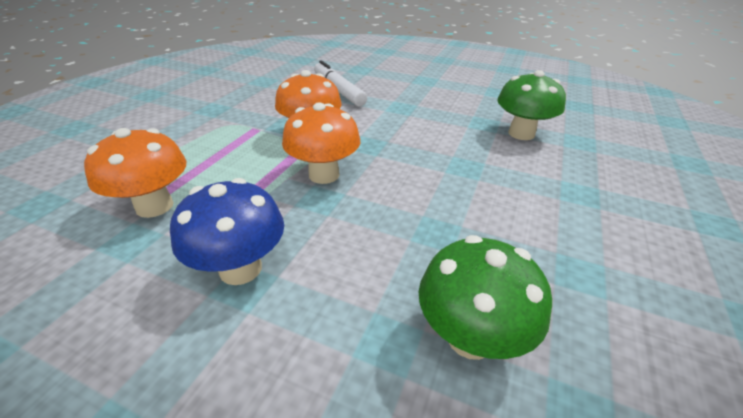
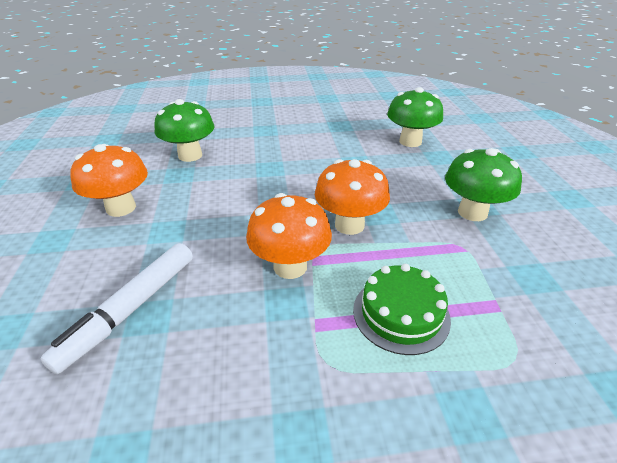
camera: 120 degrees left, 0 degrees up
orange mushroom [84,128,186,218] -> orange mushroom moved to [70,144,148,217]
blue mushroom [170,178,284,285] -> green mushroom [445,148,522,221]
none -> green cake [353,264,451,355]

